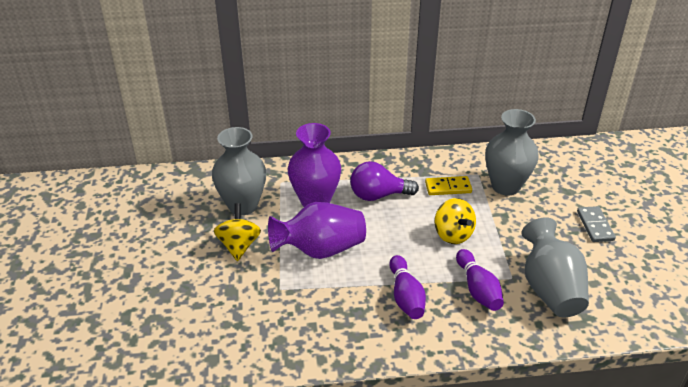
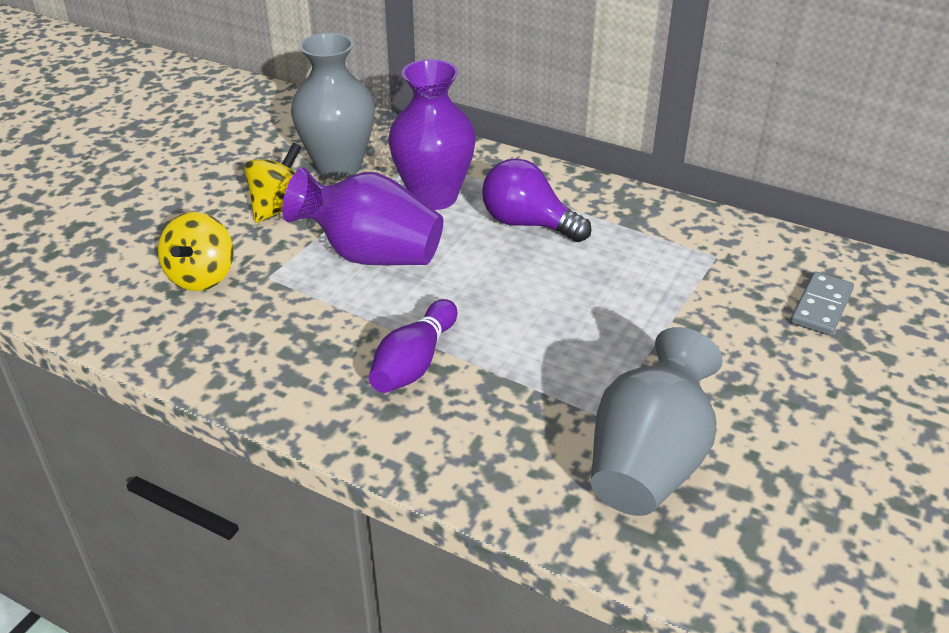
camera: 35 degrees right, 0 degrees up
yellow domino [425,176,472,195] -> none
yellow spinning top [434,198,476,244] -> yellow spinning top moved to [158,212,233,291]
purple bowling pin [456,249,504,311] -> none
grey vase [485,109,539,195] -> none
grey domino [577,206,616,242] -> grey domino moved to [791,272,854,336]

